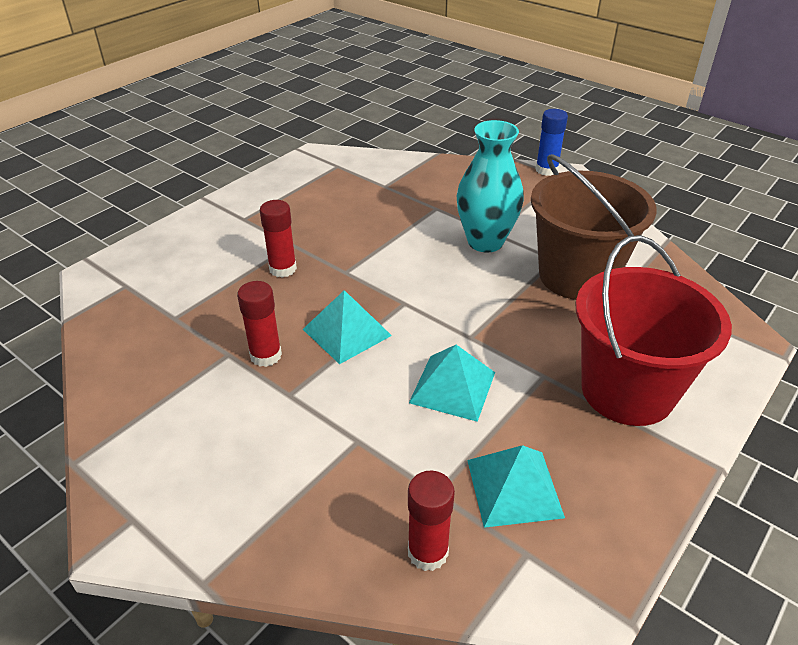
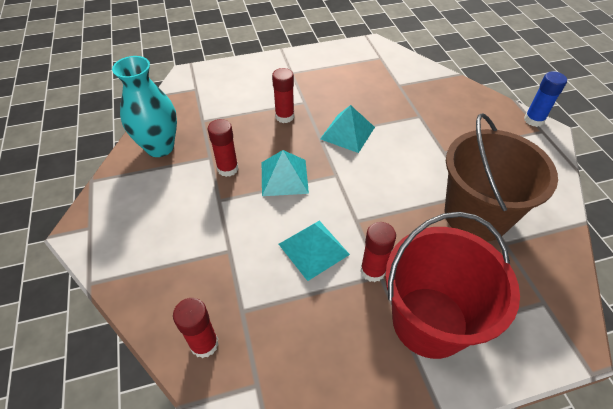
camera: 35 degrees right, 10 degrees up
turquoise vase [457,120,524,252] -> turquoise vase moved to [112,56,177,157]
turquoise pyramid [467,445,565,528] -> turquoise pyramid moved to [320,105,375,153]
none -> red glue stick [360,222,396,282]

